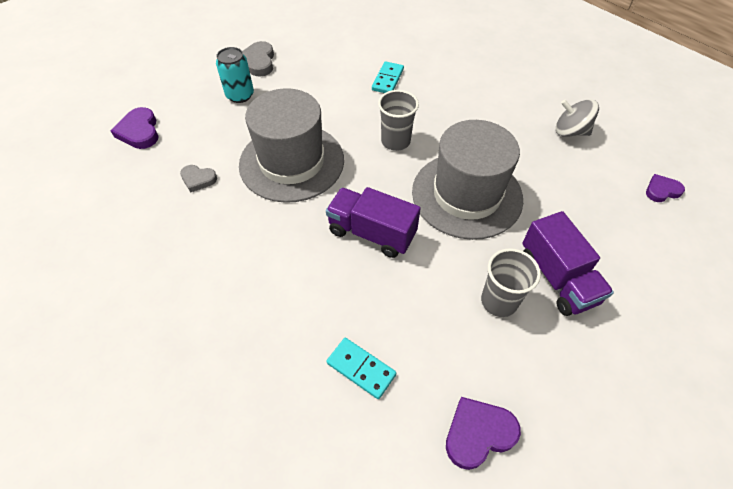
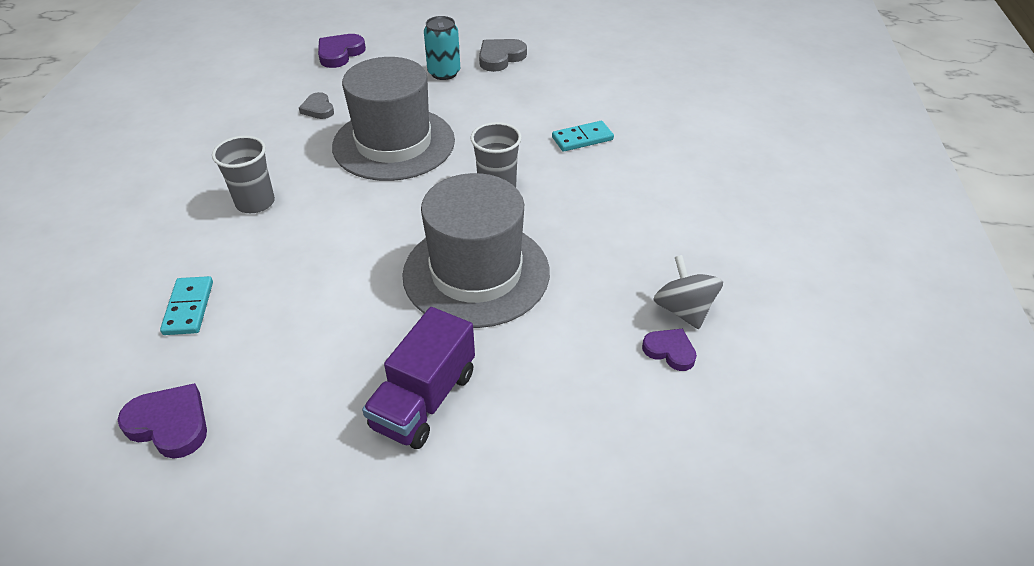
camera: 50 degrees right, 10 degrees down
purple truck [326,187,421,258] -> none
grey cup [481,248,541,317] -> grey cup moved to [212,136,275,213]
purple heart [646,174,685,202] -> purple heart moved to [642,329,697,371]

